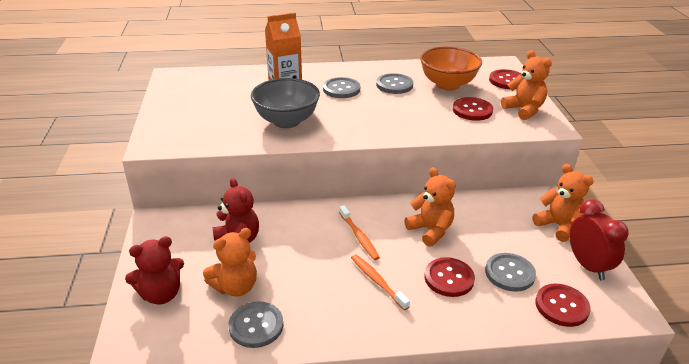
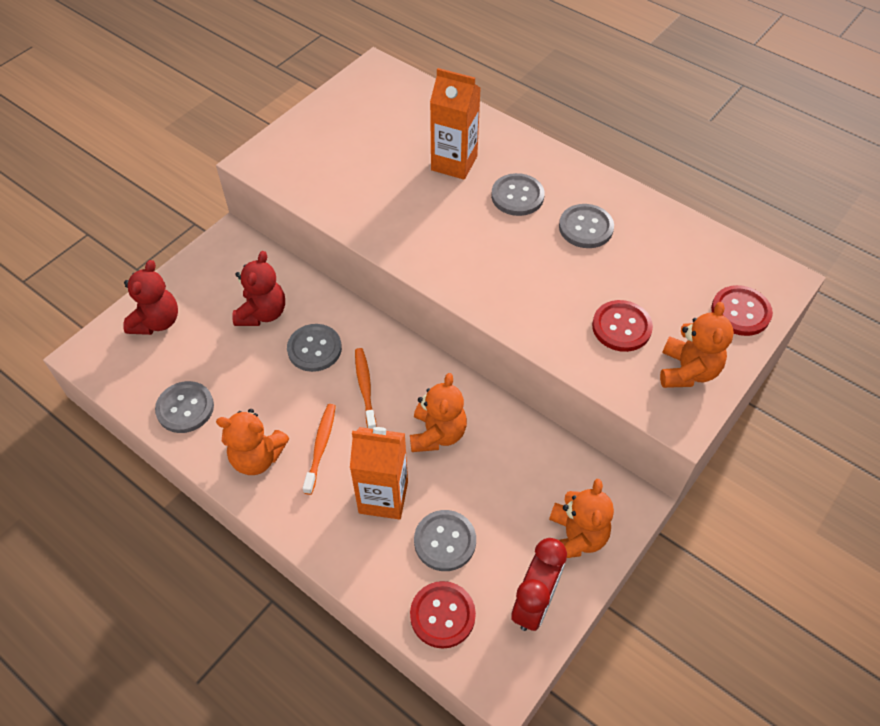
camera: 45 degrees right, 20 degrees up
red teddy bear [125,236,184,304] -> red teddy bear turned 90 degrees counterclockwise [123,260,178,335]
orange teddy bear [203,228,257,297] -> orange teddy bear moved to [216,409,289,475]
grey bowl [251,78,320,128] -> none
orange toothbrush [339,205,380,260] -> orange toothbrush turned 150 degrees clockwise [355,348,377,429]
orange bowl [420,46,482,91] -> none
red button [425,257,475,297] -> orange carton [350,427,408,520]
none -> grey button [287,324,342,372]

